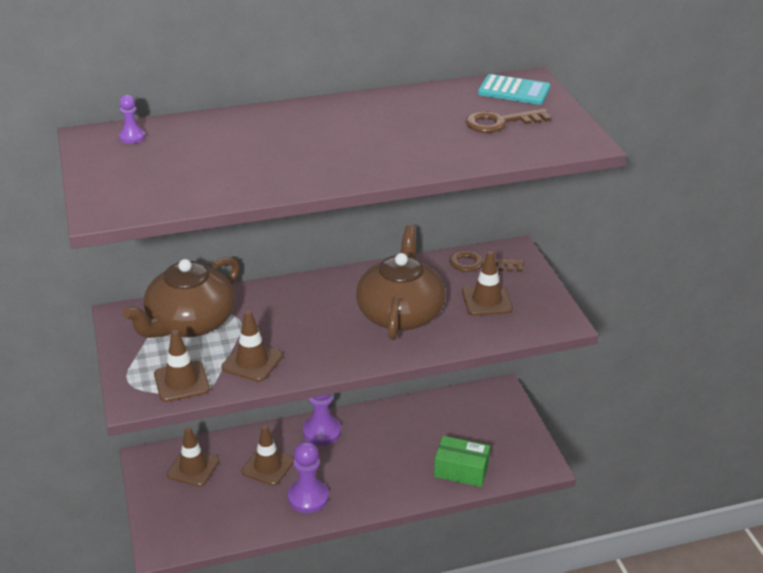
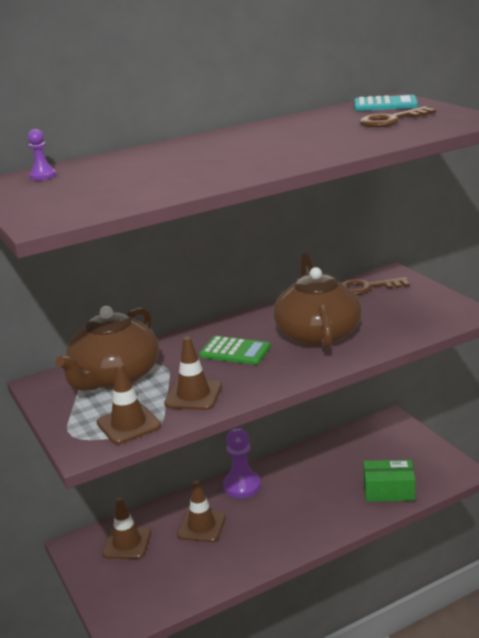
camera: 10 degrees left, 10 degrees down
purple pawn [288,441,329,513] -> none
brown traffic cone [462,251,513,316] -> none
none -> green calculator [199,336,271,365]

